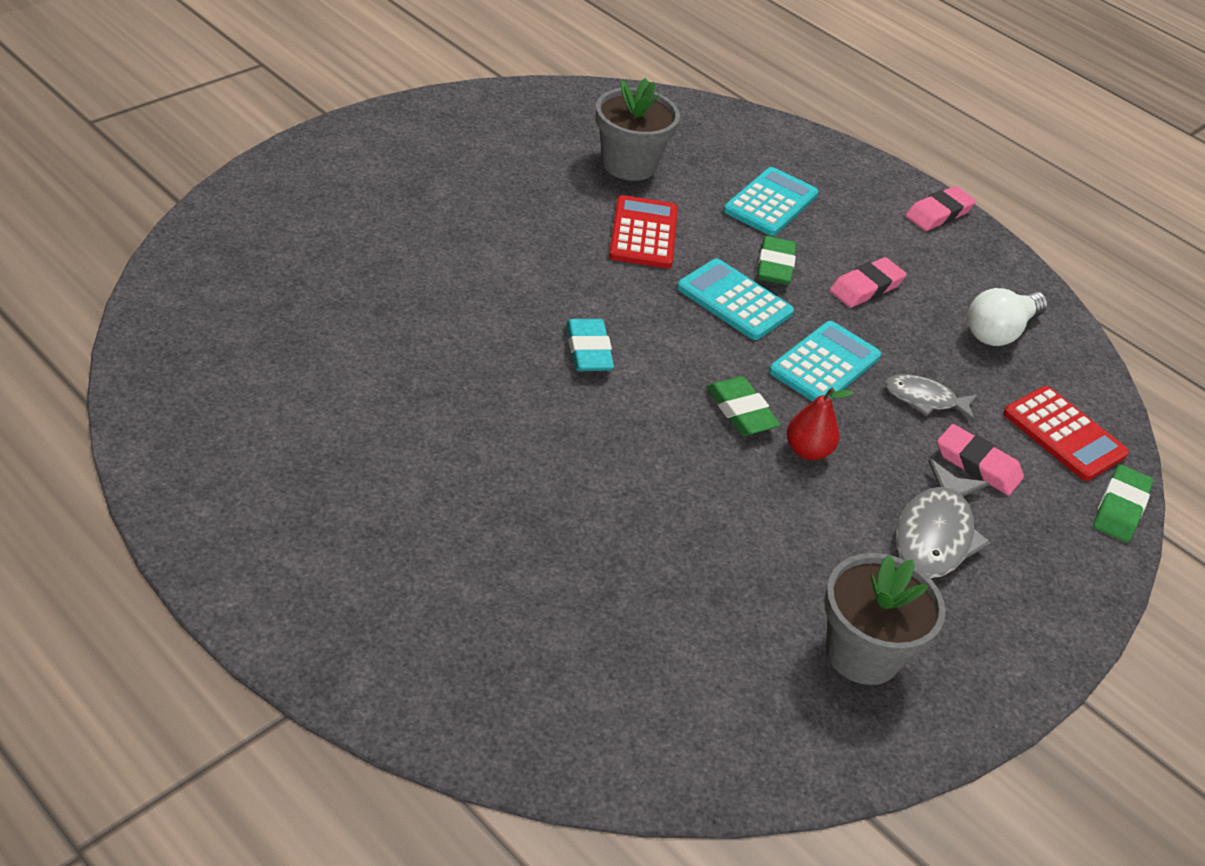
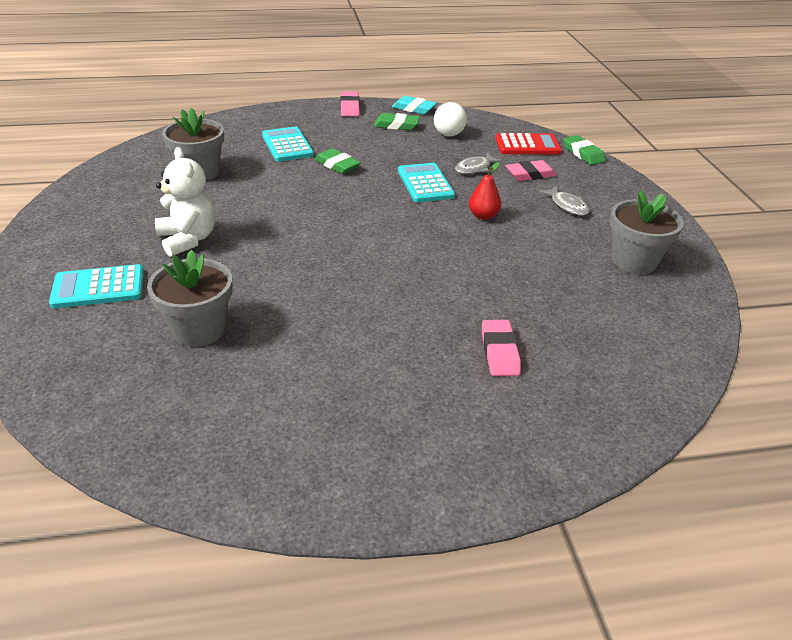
camera: 50 degrees left, 5 degrees down
turquoise eraser [566,319,614,371] -> turquoise eraser moved to [392,96,437,115]
red calculator [609,195,678,269] -> none
turquoise calculator [677,259,794,340] -> turquoise calculator moved to [49,264,144,308]
green eraser [707,376,780,436] -> green eraser moved to [374,113,420,130]
pink eraser [830,257,907,308] -> pink eraser moved to [482,320,521,376]
grey fish [896,459,991,578] -> grey fish [539,186,590,216], size x0.63
none -> grey flower pot [147,250,233,347]
none -> white teddy bear [155,147,216,257]

